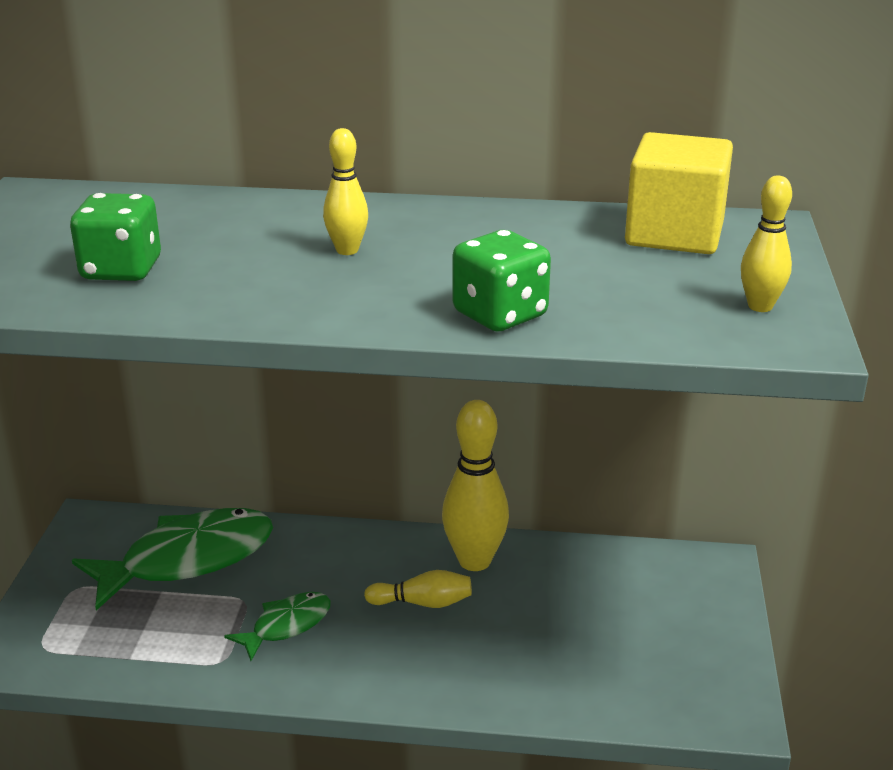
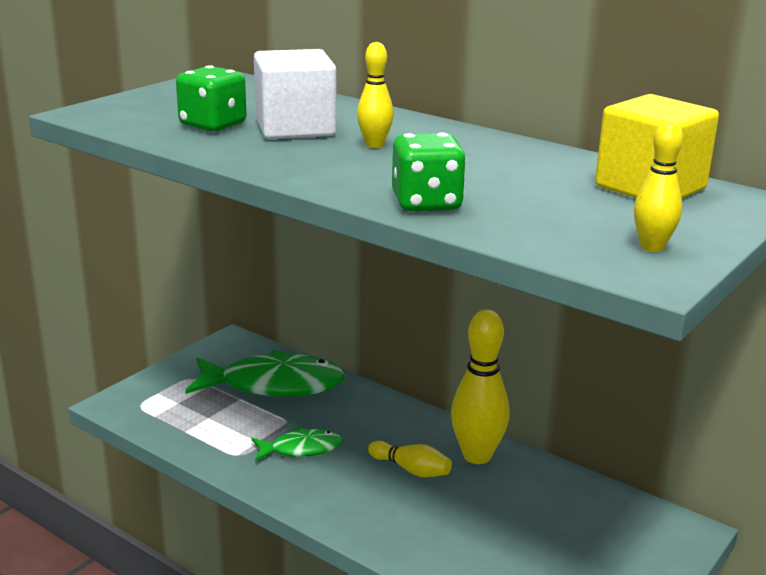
camera: 30 degrees right, 5 degrees down
none -> white cube [254,49,336,139]

